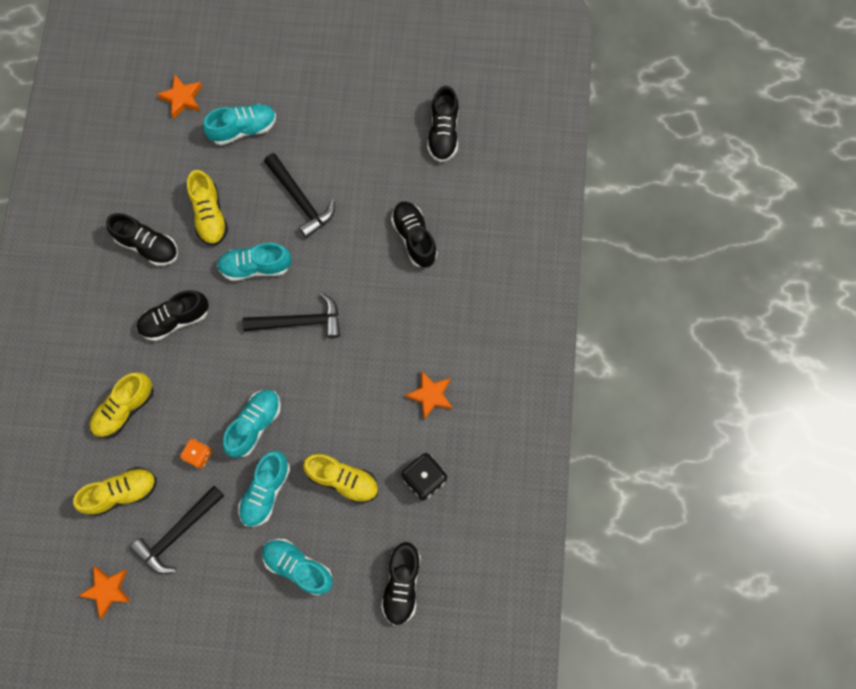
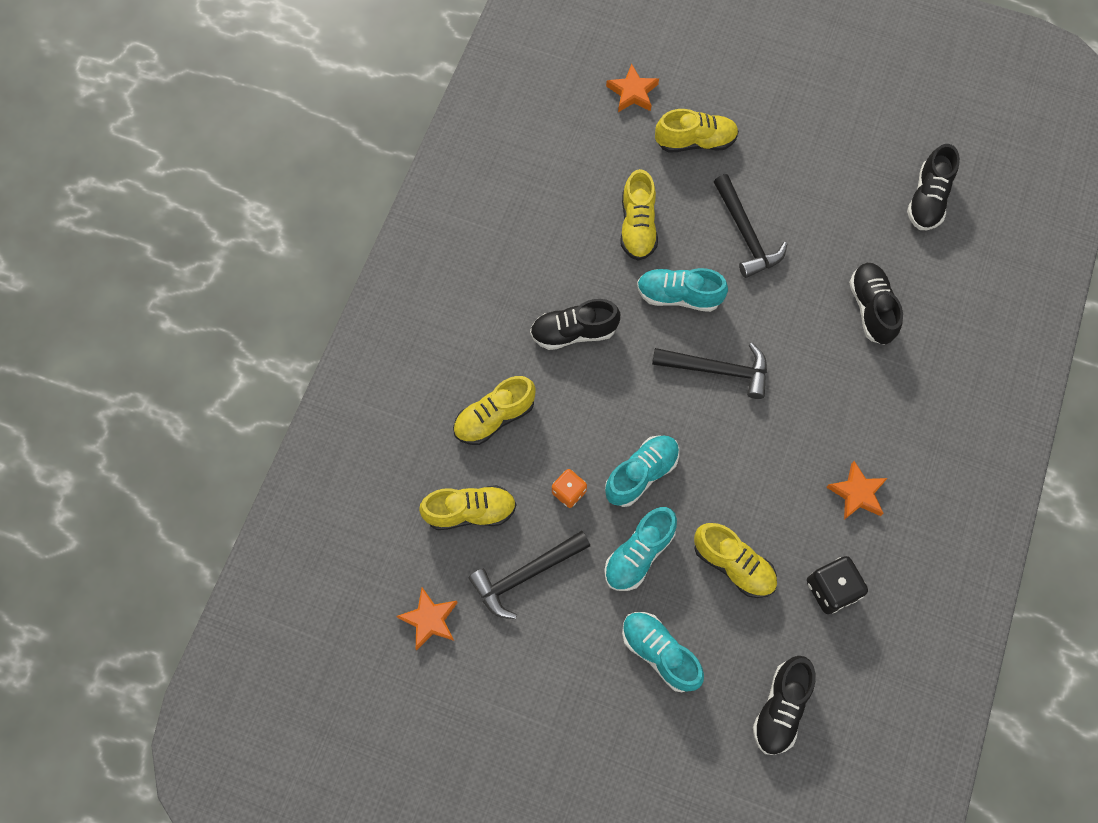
camera: 15 degrees right, 5 degrees down
black shoe [106,213,178,266] -> none
turquoise shoe [203,104,276,145] -> yellow shoe [655,109,739,153]

